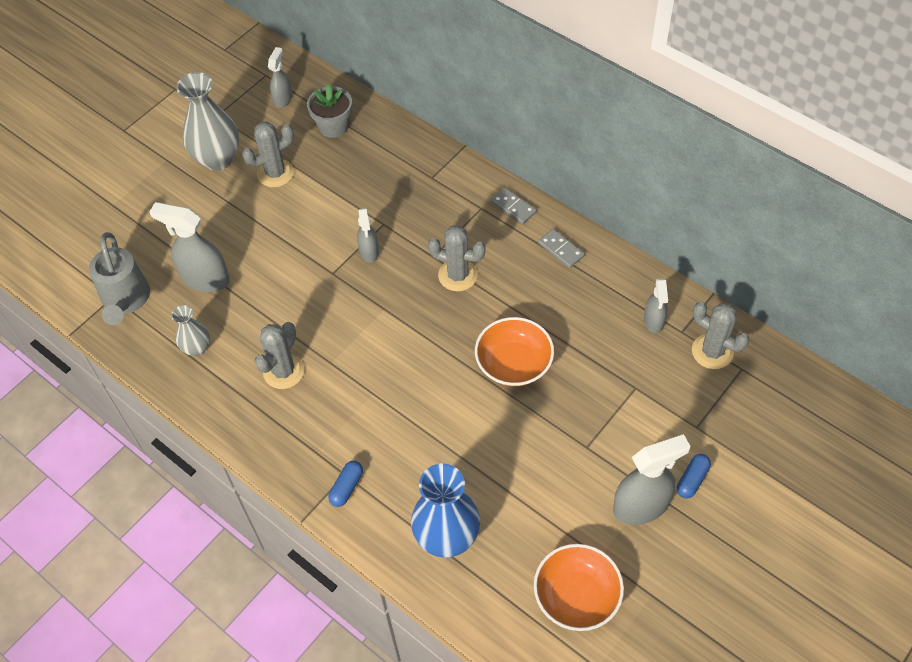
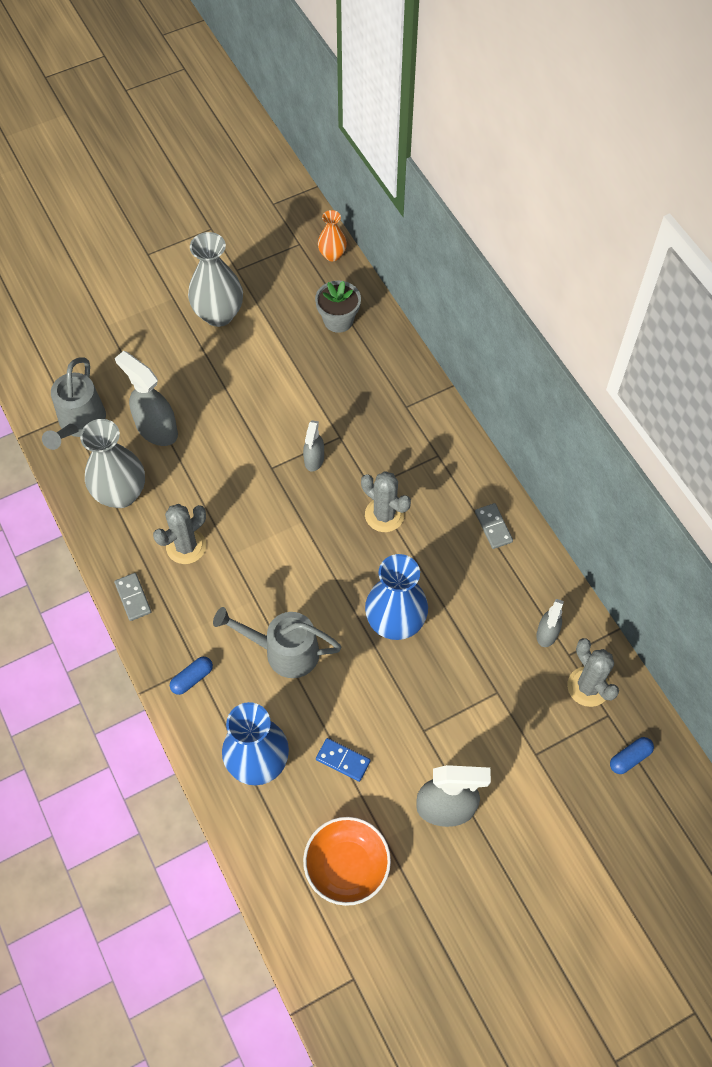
camera: 20 degrees right, 5 degrees up
grey vase [171,305,210,356] -> grey vase [80,419,145,508], size x1.81
grey cactus [242,121,294,187] -> none
grey spray bottle [268,47,292,108] -> none
orange bowl [475,317,554,386] -> blue vase [365,554,428,640]
grey domino [491,188,537,224] -> grey domino moved to [114,573,151,621]
blue capsule [677,454,711,499] -> blue capsule moved to [610,737,654,774]
none -> grey watering can [213,607,341,678]
none -> blue domino [316,738,371,782]
none -> orange vase [318,210,347,261]

